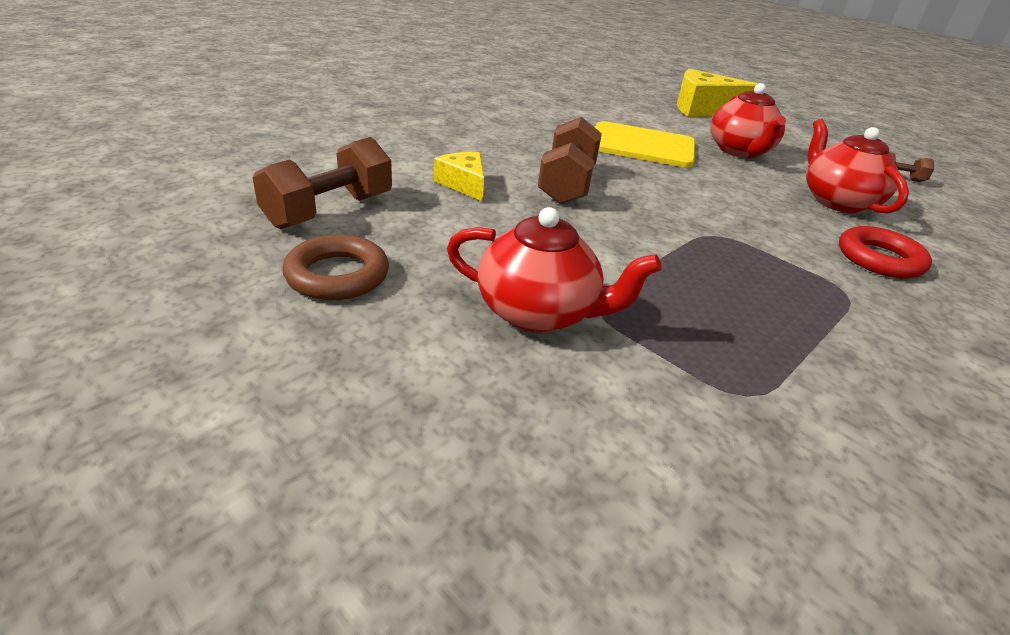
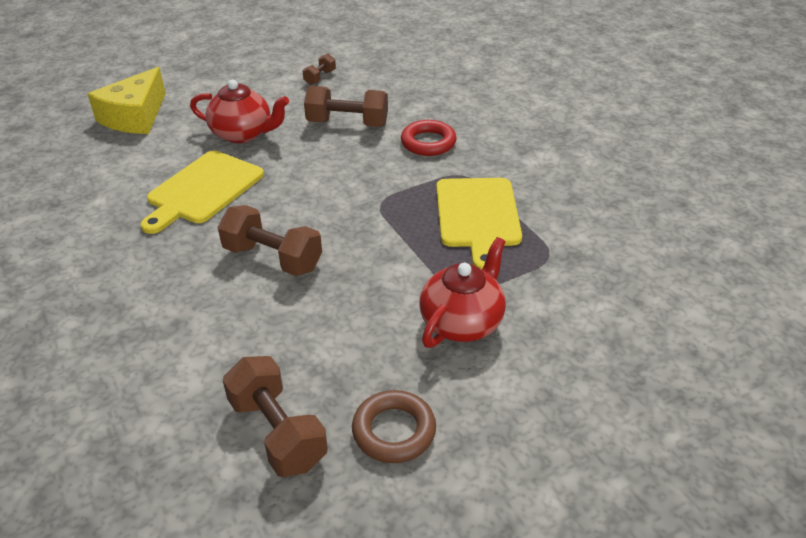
camera: 70 degrees left, 5 degrees up
yellow cheese [434,152,484,202] -> none
red teapot [806,119,909,213] -> brown dumbbell [304,86,388,127]
none -> yellow cutting board [436,178,522,270]

